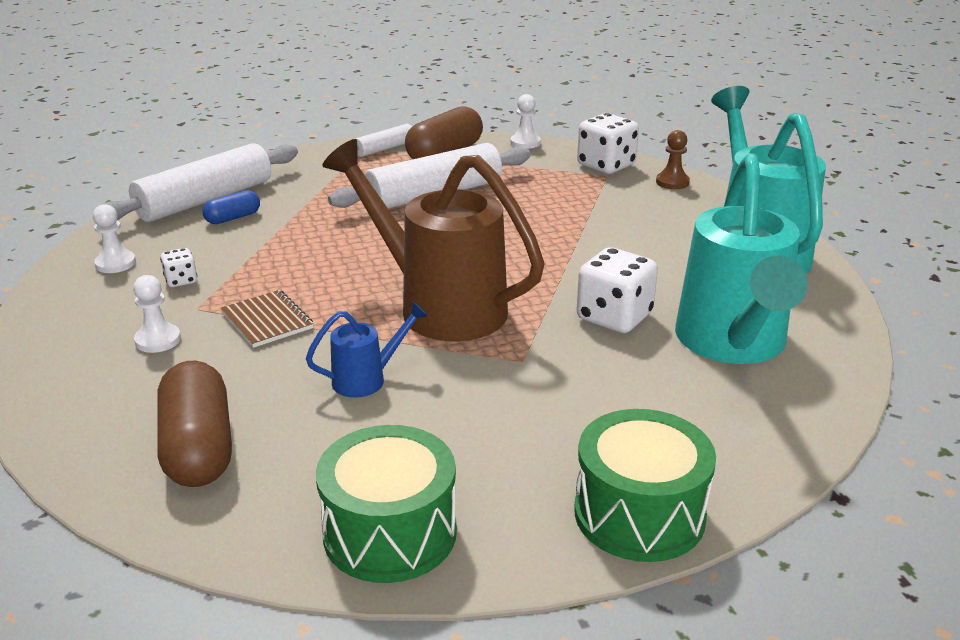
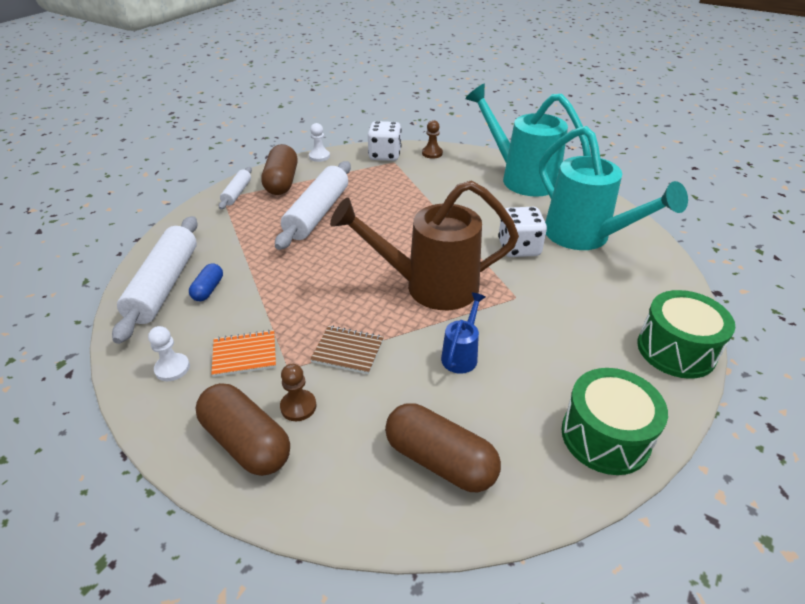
camera: 40 degrees left, 10 degrees up
white pawn [133,275,181,353] -> brown pawn [280,364,316,421]
white dice [160,248,197,287] -> orange notebook [211,330,276,377]
none -> brown capsule [196,383,290,476]

